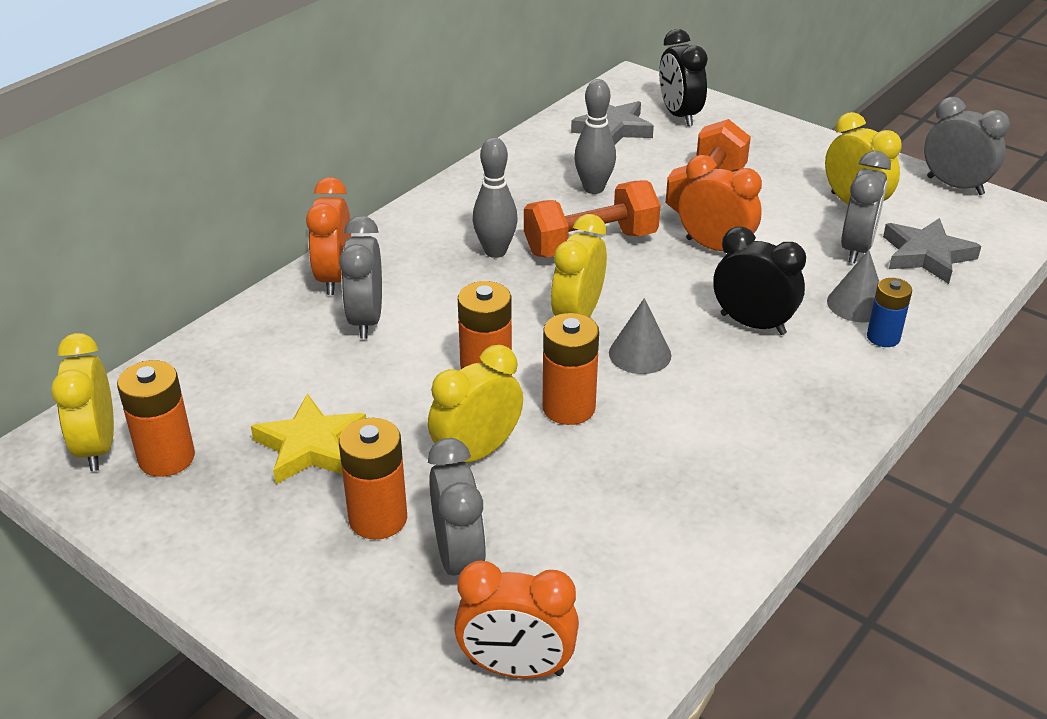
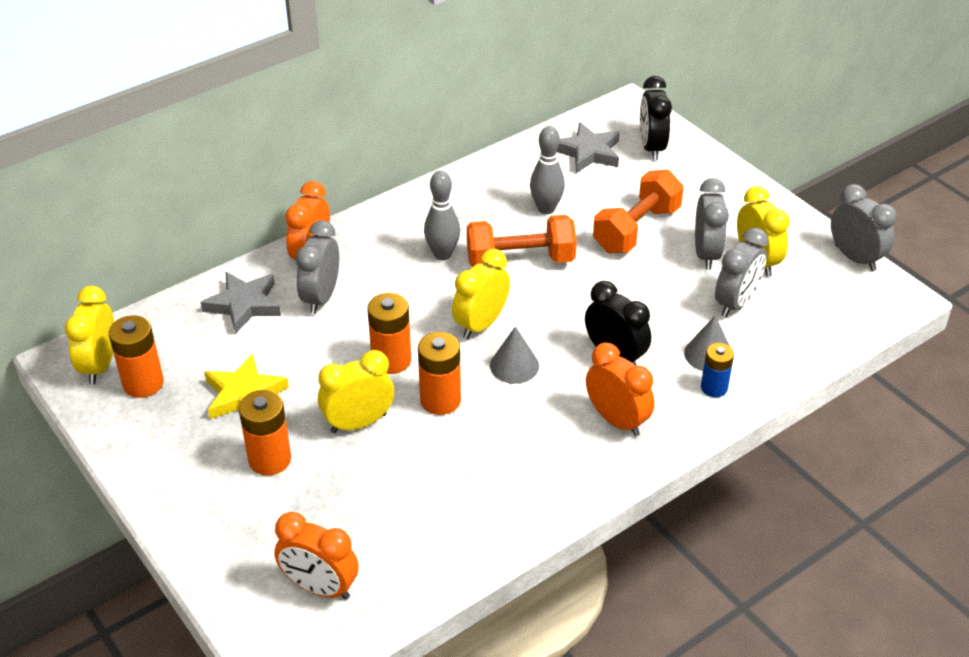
camera: 15 degrees right, 5 degrees up
grey clock [428,438,486,576] -> grey clock moved to [695,178,729,270]
orange clock [679,155,762,251] -> orange clock moved to [586,343,655,436]
grey star [883,218,981,284] -> grey star moved to [201,272,281,334]

